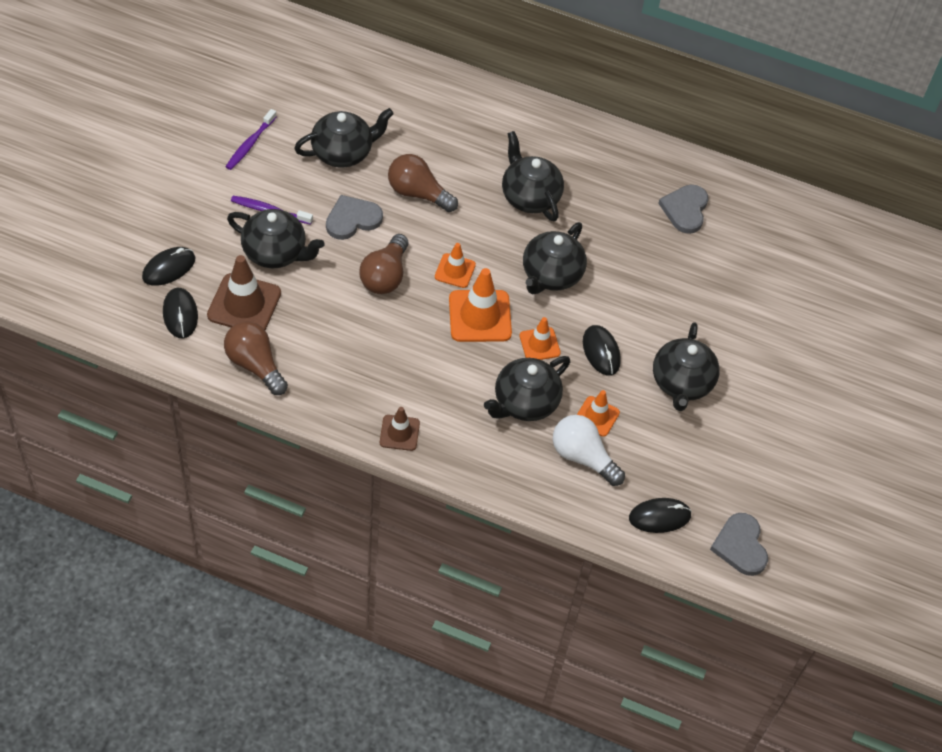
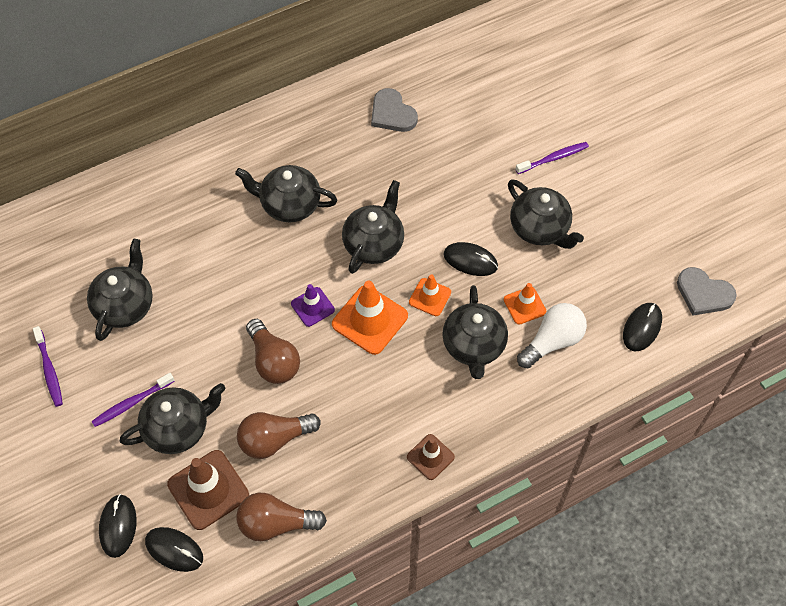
camera: 45 degrees left, 5 degrees up
grey heart [326,195,383,240] -> none
brown light bulb [388,154,458,212] -> brown light bulb moved to [237,412,321,459]
orange traffic cone [435,243,476,288] -> purple traffic cone [291,284,335,327]
black teapot [523,222,587,294] -> black teapot turned 135 degrees counterclockwise [342,180,404,274]
white light bulb [553,415,625,486] -> white light bulb turned 150 degrees clockwise [517,303,587,368]
none -> purple toothbrush [515,142,589,174]

